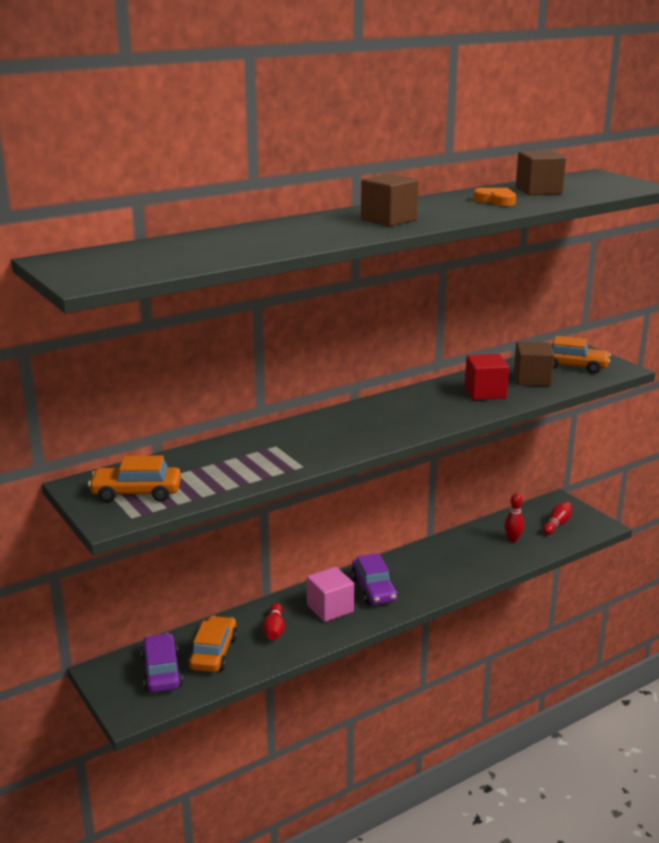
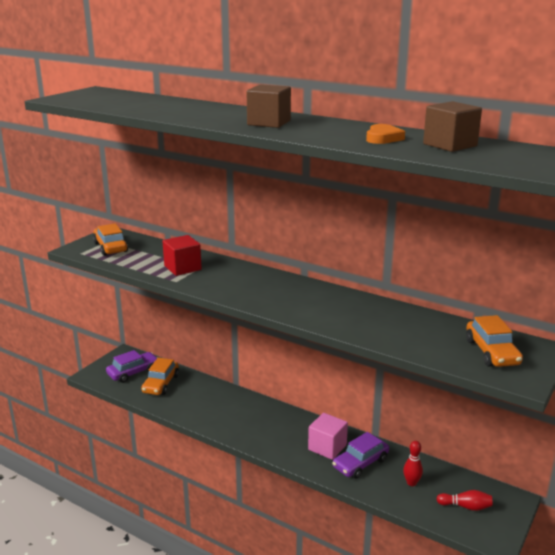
camera: 65 degrees right, 0 degrees up
orange car [188,616,238,672] -> orange car turned 120 degrees clockwise [141,357,179,395]
red bowling pin [263,603,285,640] -> none
pink cube [307,567,354,622] -> pink cube moved to [308,413,348,460]
purple car [351,553,397,605] -> purple car moved to [332,432,389,479]
red cube [465,354,509,400] -> red cube moved to [162,235,202,276]
brown cube [514,342,554,386] -> none

